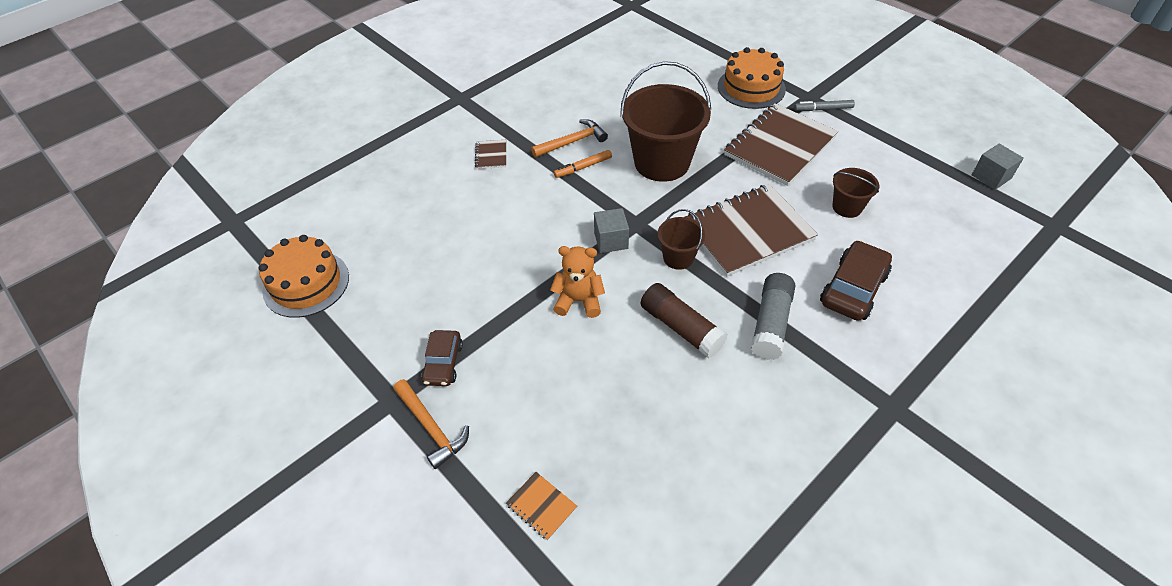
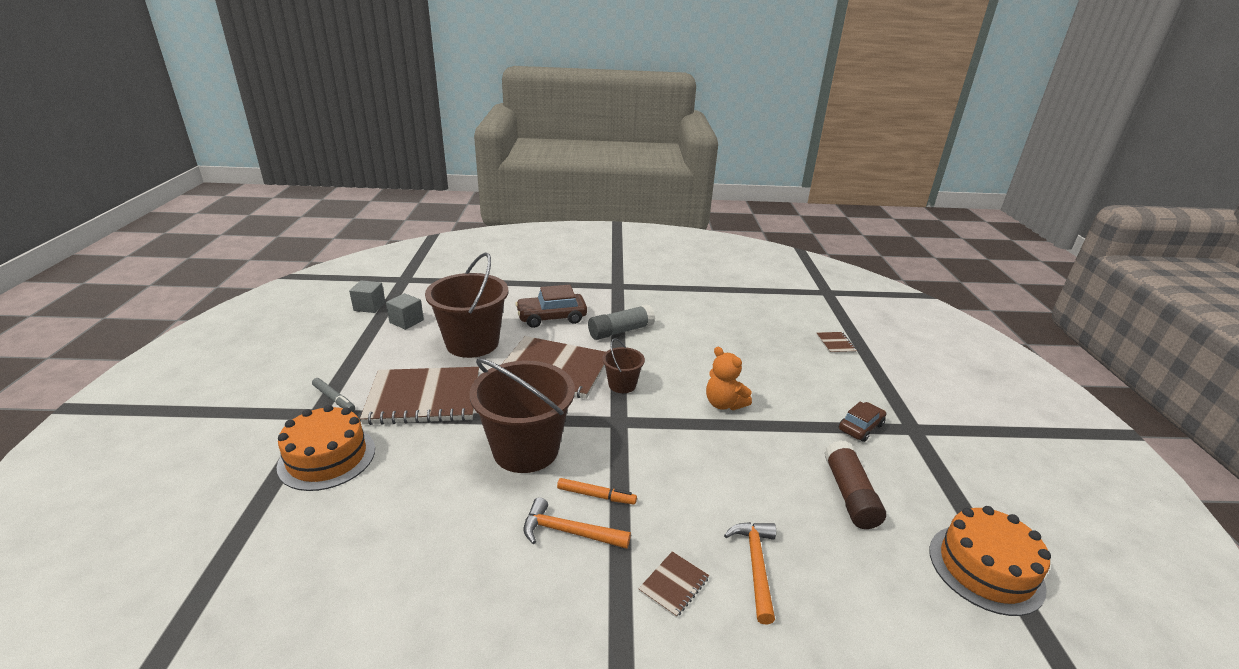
camera: 140 degrees left, 20 degrees down
orange hammer [393,379,469,469] -> orange hammer moved to [724,522,776,625]
orange notebook [506,472,577,540] -> brown notebook [816,332,857,354]
grey cube [594,208,629,253] -> grey cube moved to [386,293,424,330]
brown glue stick [641,283,728,358] -> brown glue stick moved to [824,440,886,529]
brown bucket [832,168,879,218] -> brown bucket [425,253,508,358], size x2.03

